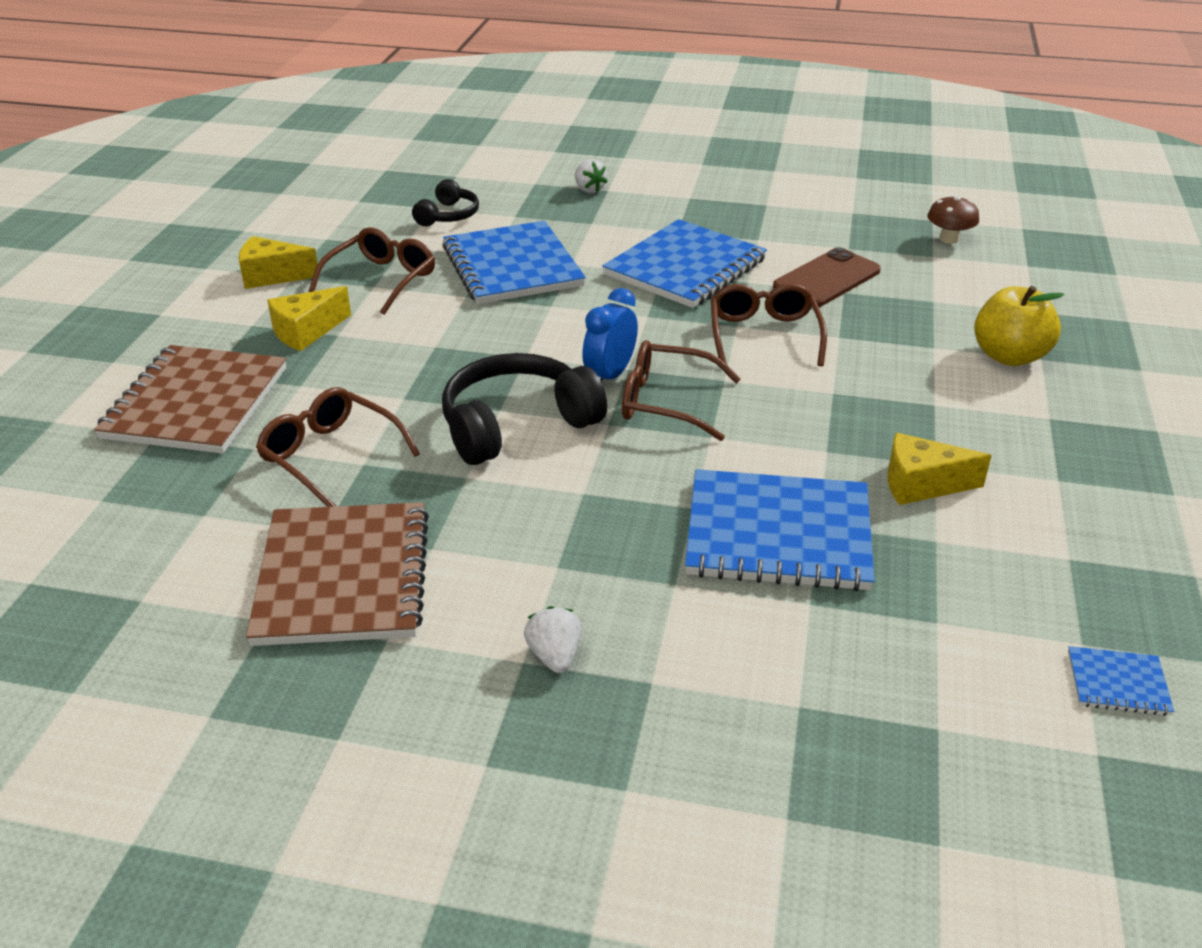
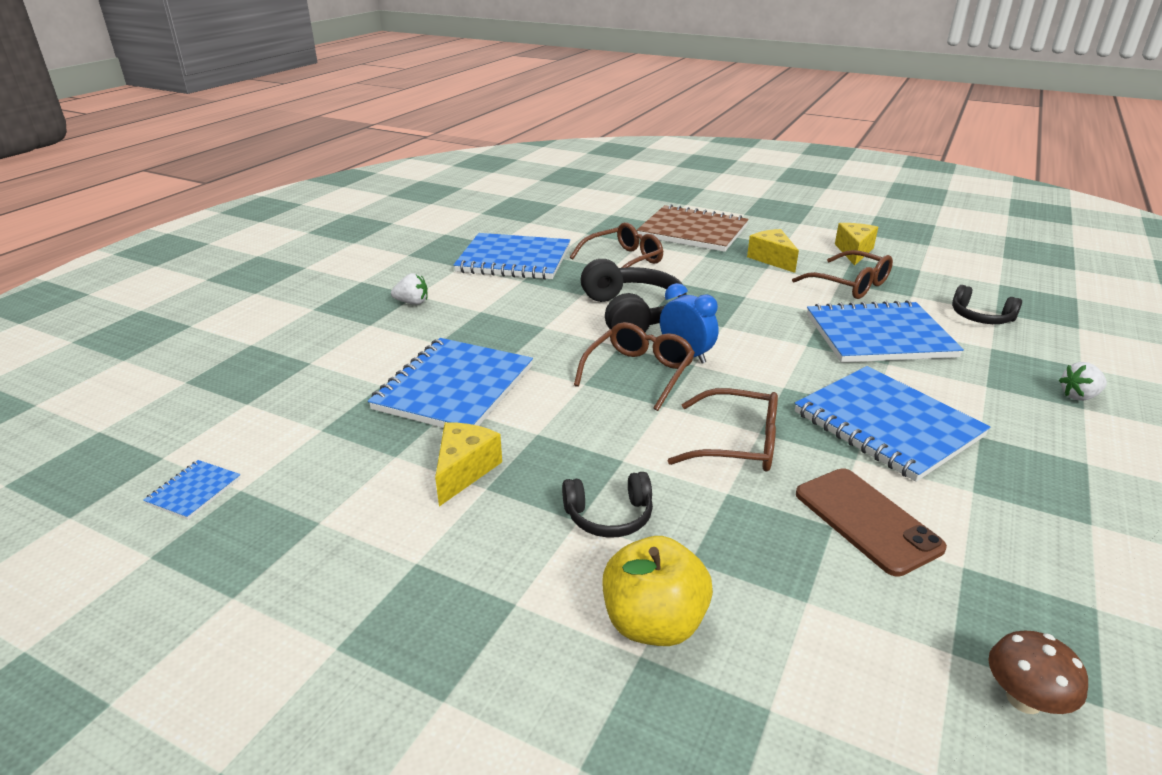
camera: 105 degrees right, 5 degrees down
brown notebook [246,502,429,646] -> blue notebook [454,233,570,280]
none -> black headphones [562,472,653,538]

